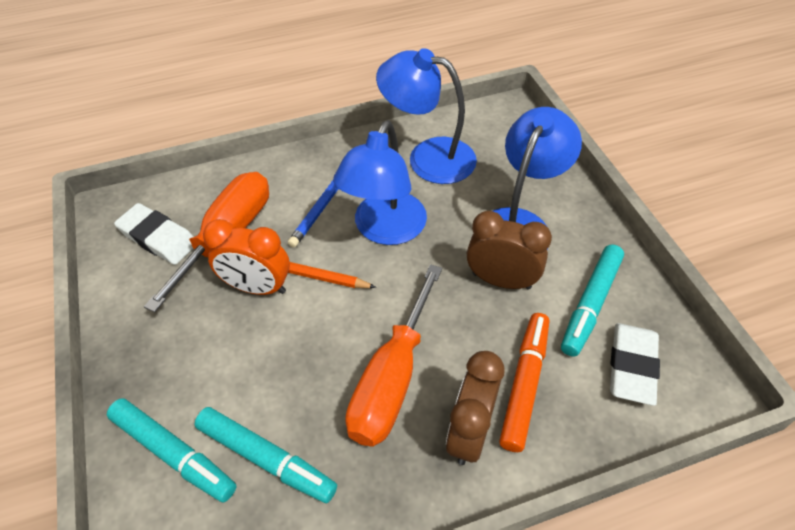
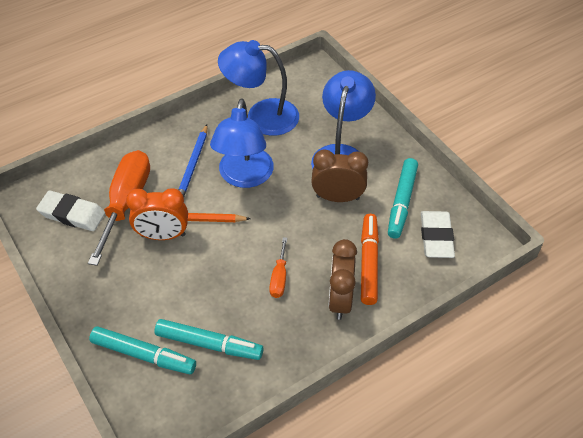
camera: 15 degrees left, 0 degrees up
orange screwdriver [345,264,442,447] -> orange screwdriver [269,237,287,298], size x0.48

